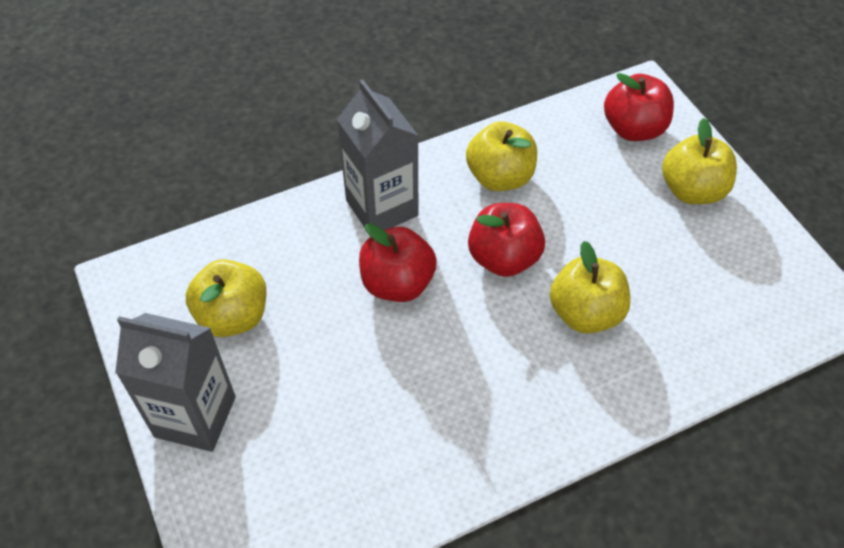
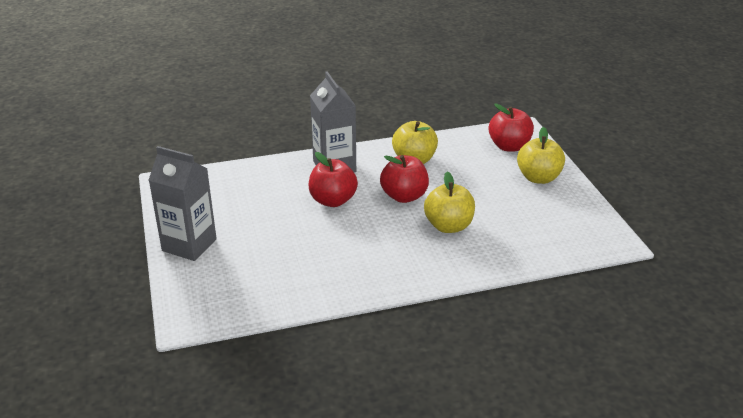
camera: 10 degrees right, 20 degrees down
yellow apple [186,259,266,337] -> none

